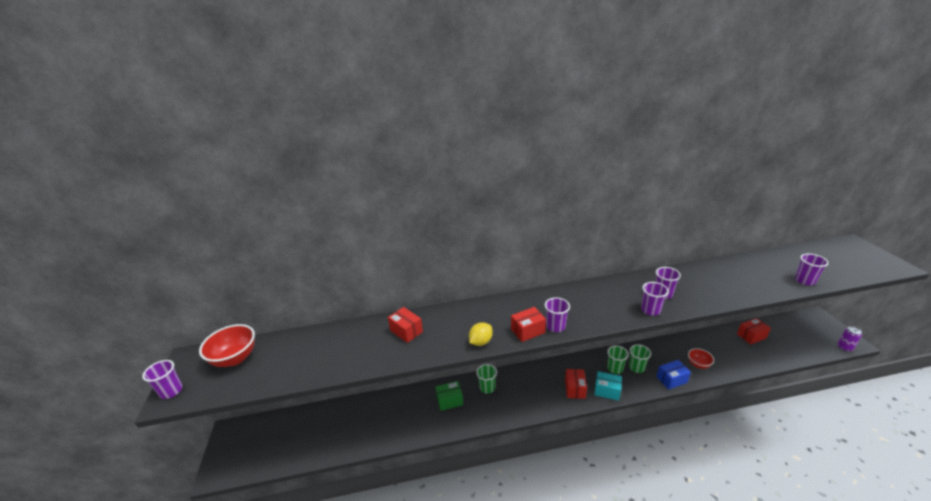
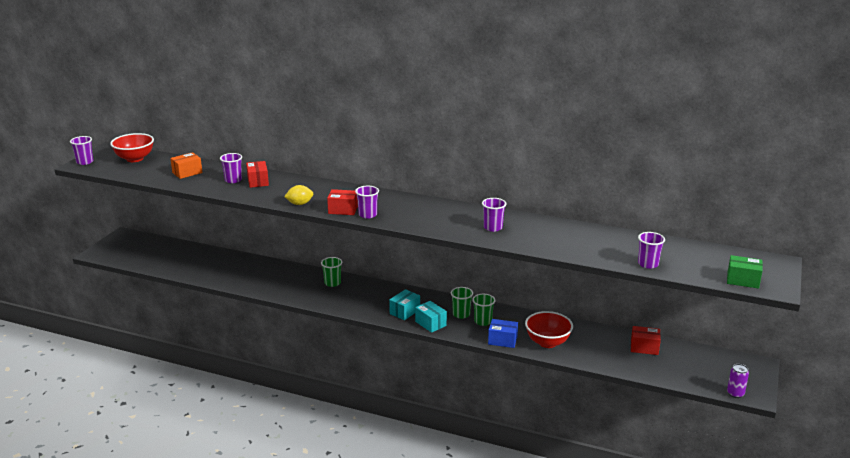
camera: 30 degrees right, 5 degrees down
green box [436,381,463,411] -> green box moved to [727,255,763,289]
red box [565,369,587,399] -> turquoise box [389,289,420,320]
purple cup [641,282,669,316] -> purple cup moved to [220,153,242,183]
red bowl [688,348,714,369] -> red bowl [525,311,573,348], size x1.70
none -> orange box [170,152,203,179]

